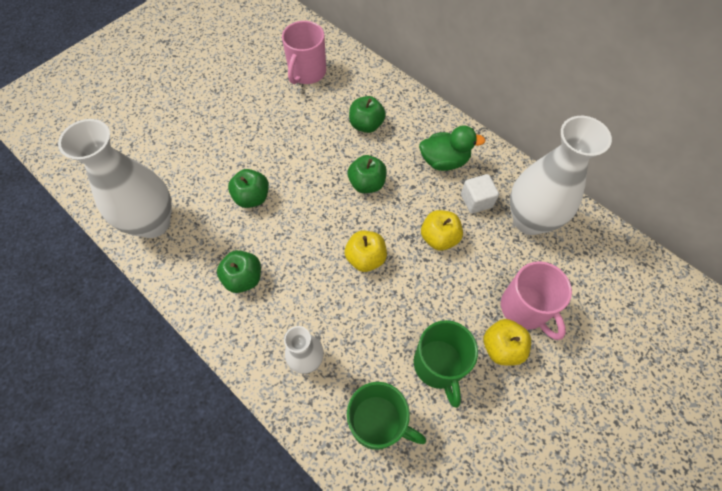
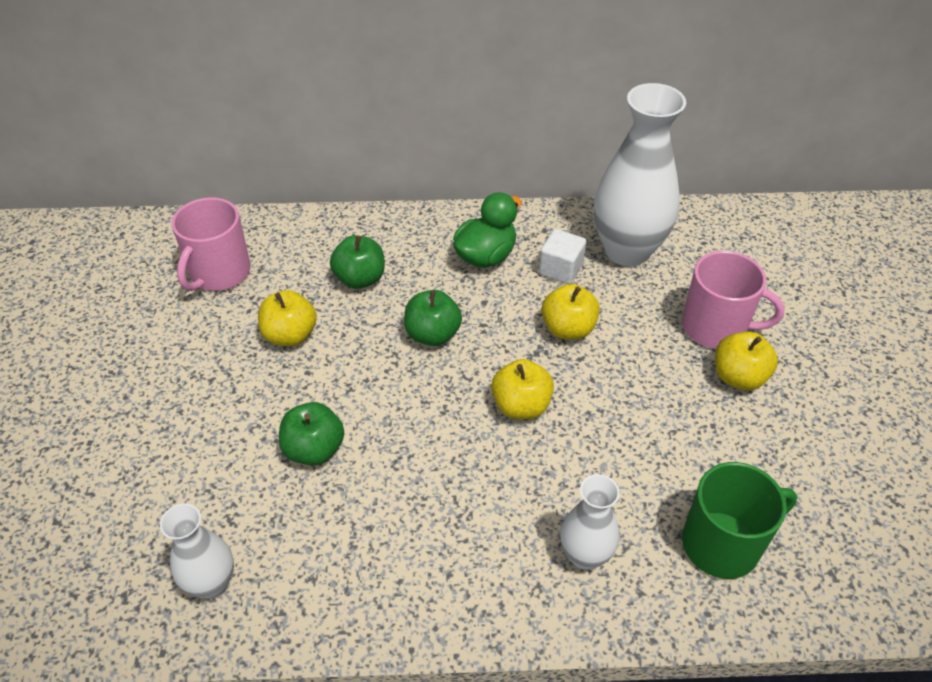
camera: 45 degrees left, 15 degrees down
white vase [58,119,172,238] -> white vase [160,503,234,599], size x0.53
green apple [217,250,261,293] -> none
pink mug [282,21,326,84] -> pink mug turned 45 degrees clockwise [172,197,251,291]
green mug [414,320,478,408] -> none
none -> yellow apple [258,290,317,346]

